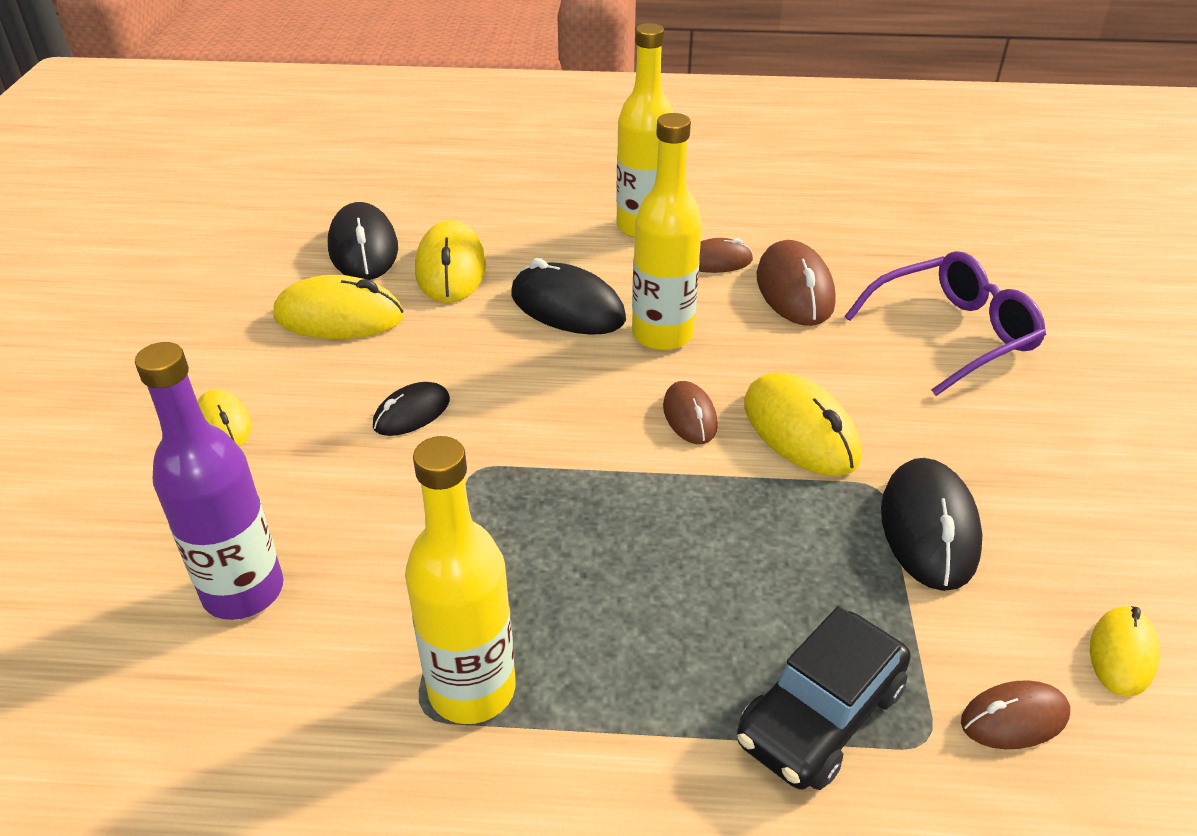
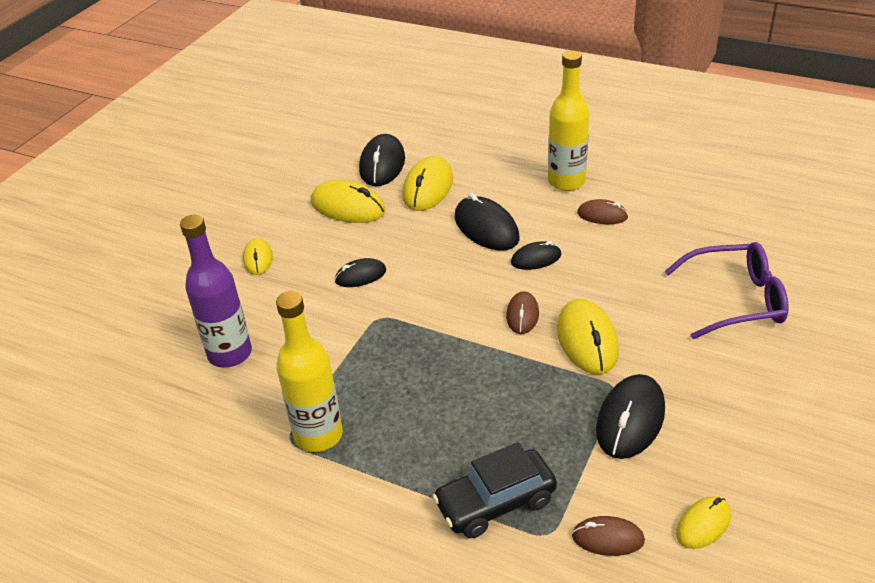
camera: 25 degrees right, 0 degrees up
yellow bottle [632,113,702,351] -> black mouse [511,241,561,270]
brown mouse [757,240,836,326] -> none

